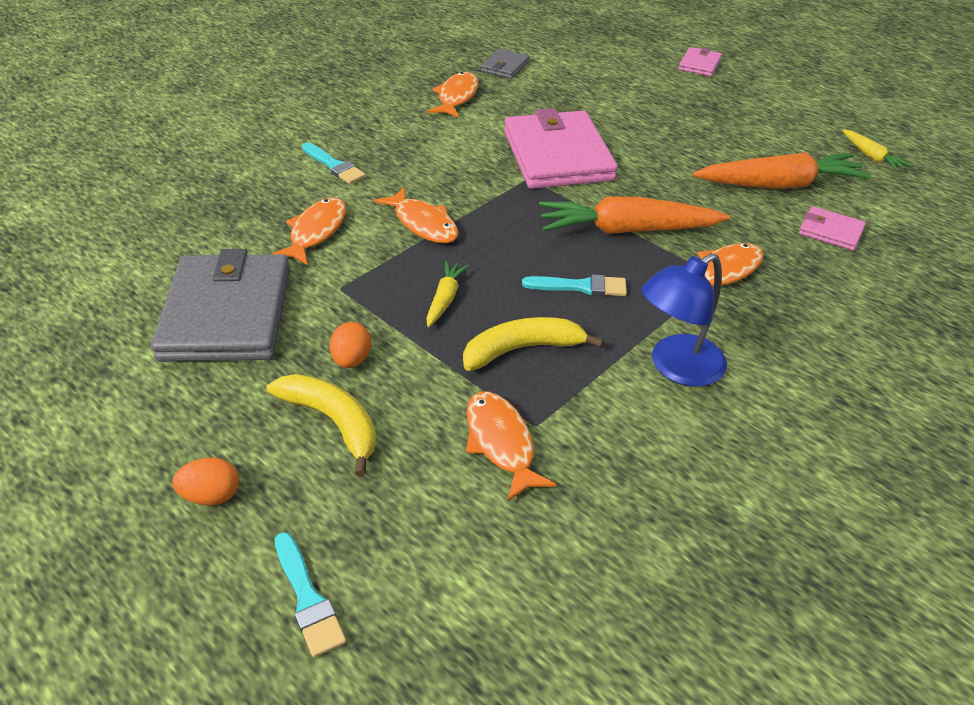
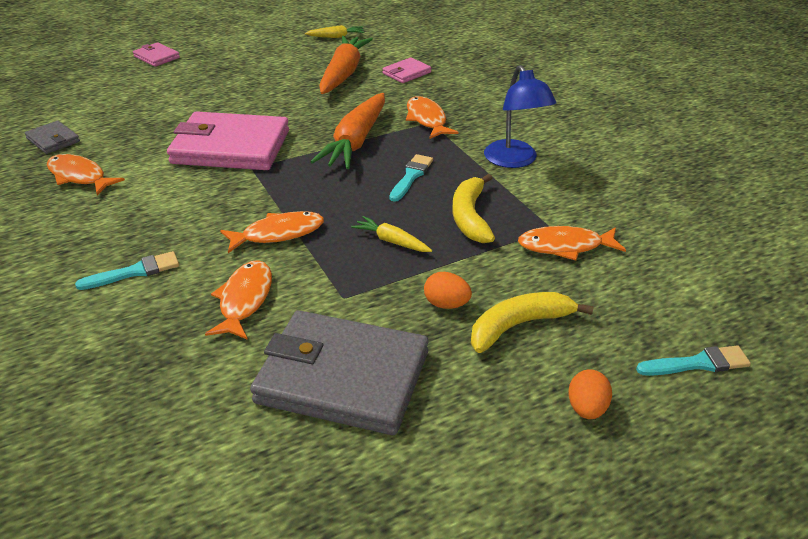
camera: 70 degrees left, 5 degrees down
orange fish [271,198,346,265] -> orange fish turned 60 degrees clockwise [205,260,272,340]

